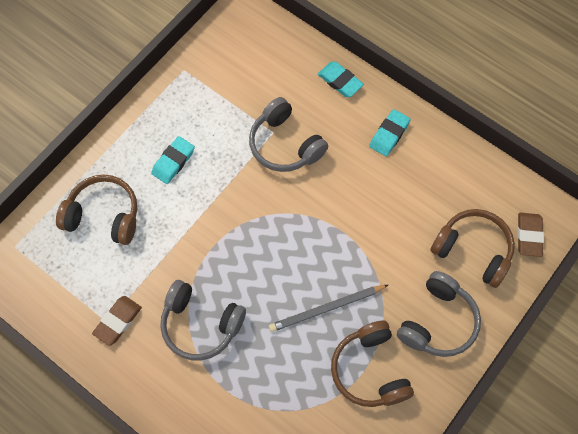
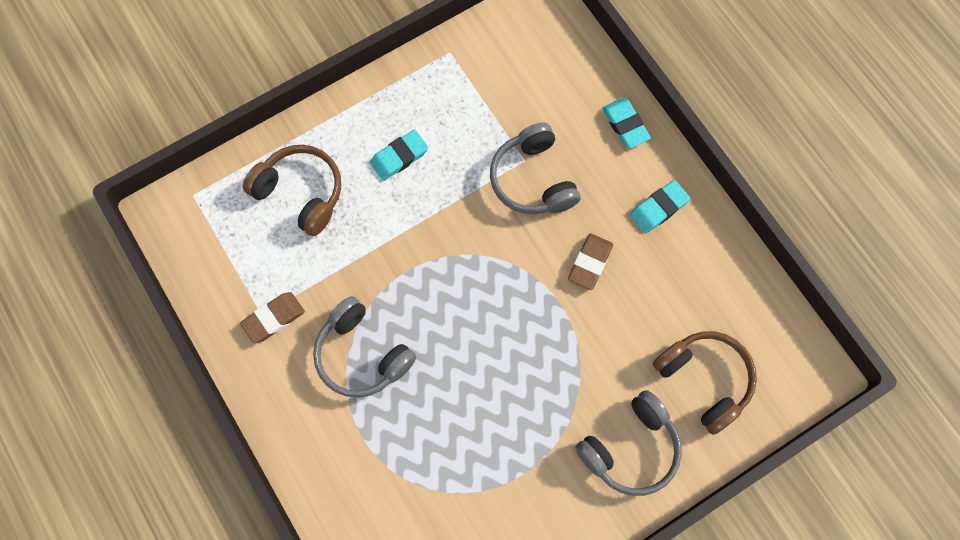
camera: 20 degrees right, 5 degrees up
grey pencil [269,285,388,332] -> none
brown headphones [331,321,414,407] -> none
brown eraser [517,213,544,257] -> brown eraser moved to [568,233,613,290]

